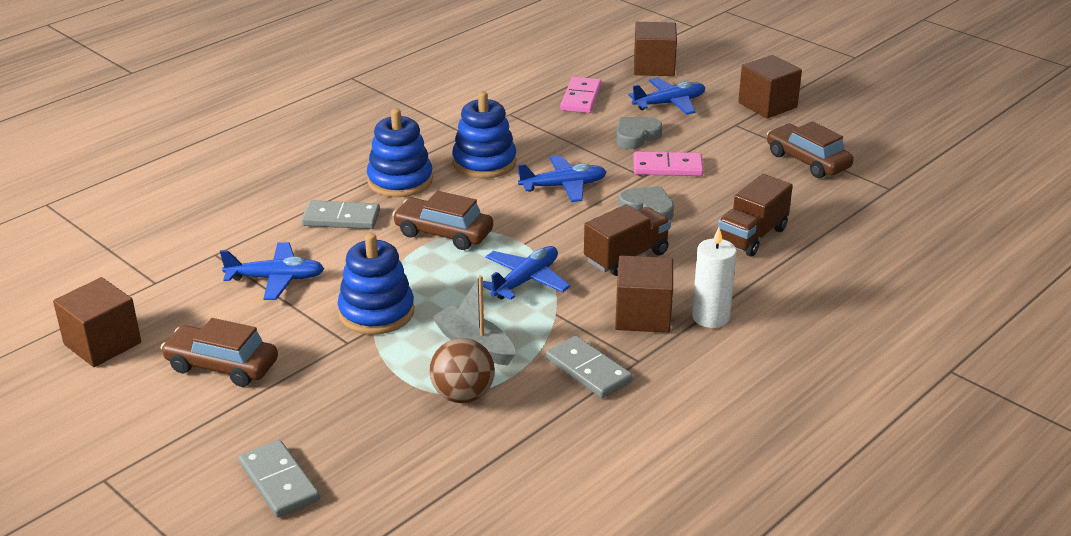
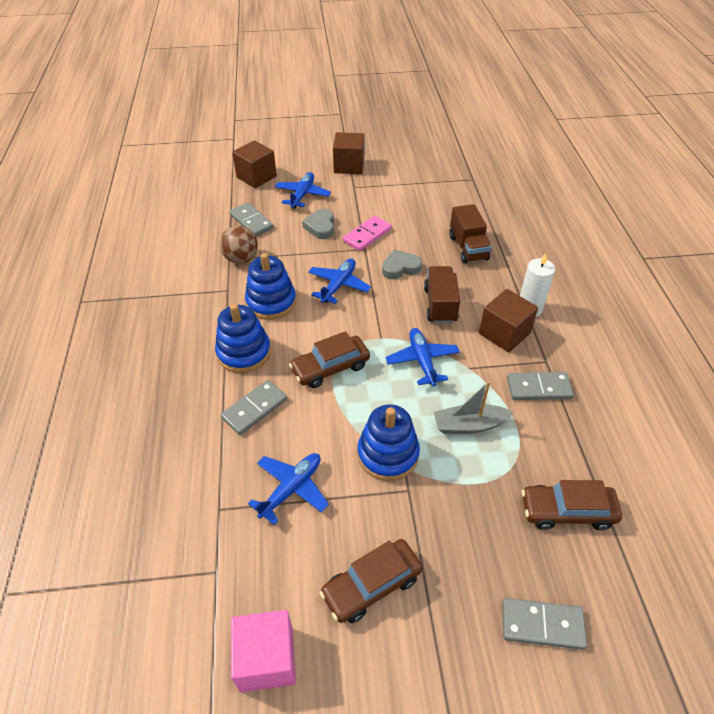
camera: 50 degrees left, 15 degrees up
brown cube [53,277,141,367] -> pink cube [231,610,296,692]
brown ball [429,338,495,403] -> brown ball moved to [220,225,258,263]
pink domino [560,77,602,113] -> grey domino [229,203,274,236]
brown car [767,121,854,178] -> brown car moved to [522,480,622,530]

